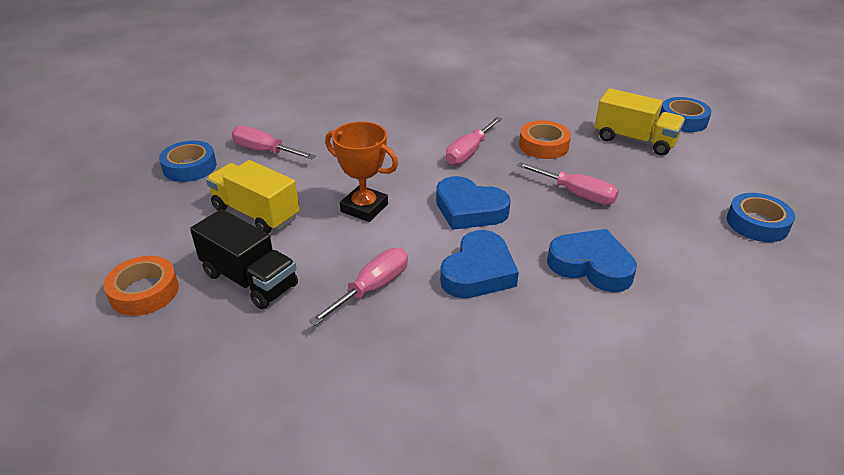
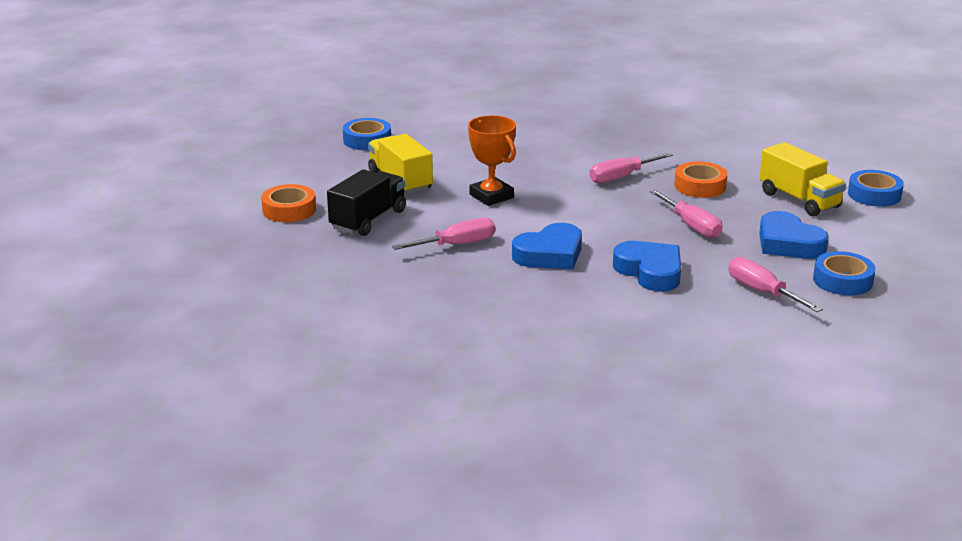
camera: 25 degrees right, 10 degrees down
black truck [190,209,298,309] -> black truck turned 120 degrees counterclockwise [327,169,406,236]
pink screwdriver [232,126,316,159] -> pink screwdriver moved to [729,257,823,312]
blue heart [436,176,511,230] -> blue heart moved to [759,211,829,259]

